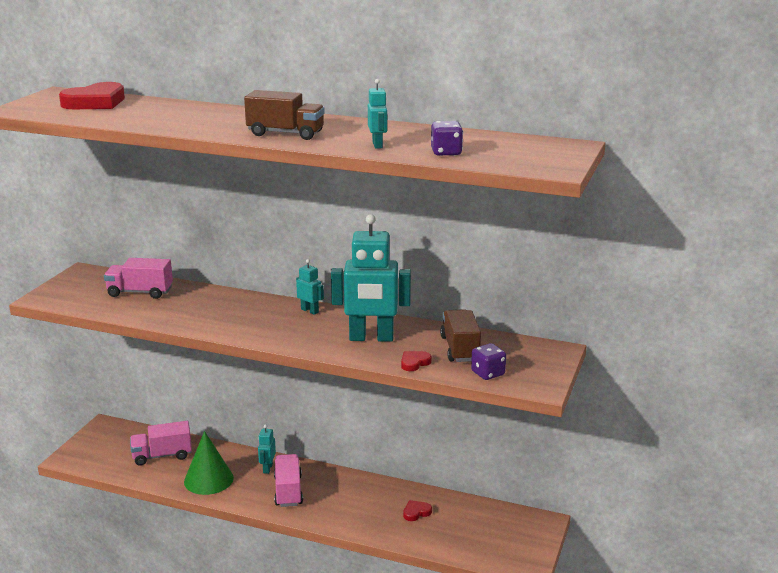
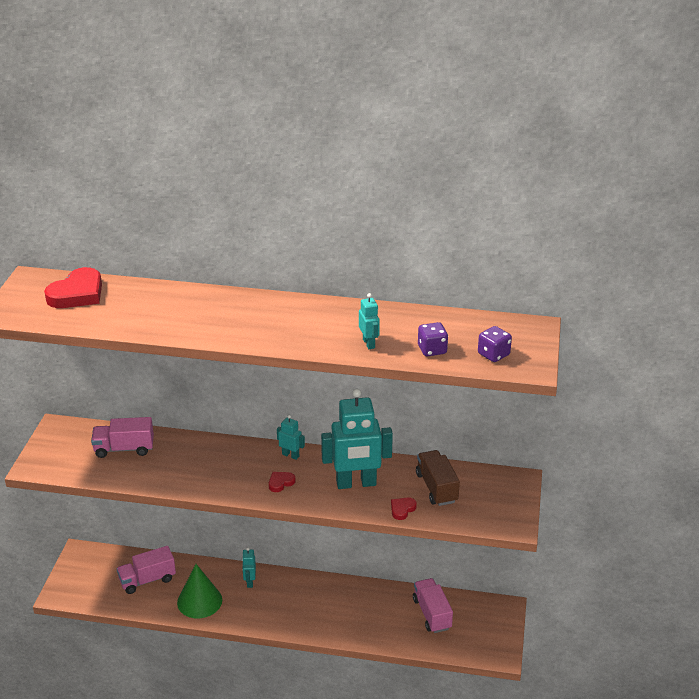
camera: 10 degrees left, 10 degrees up
brown truck [244,90,325,140] -> none
pink truck [274,454,303,507] -> pink truck moved to [413,578,453,633]
red heart [403,500,432,521] -> red heart moved to [269,472,296,492]
purple dice [471,343,506,380] -> purple dice moved to [478,326,512,362]

